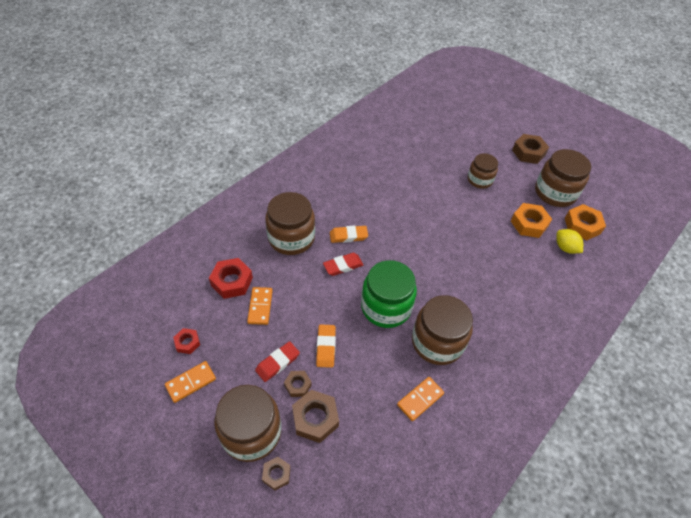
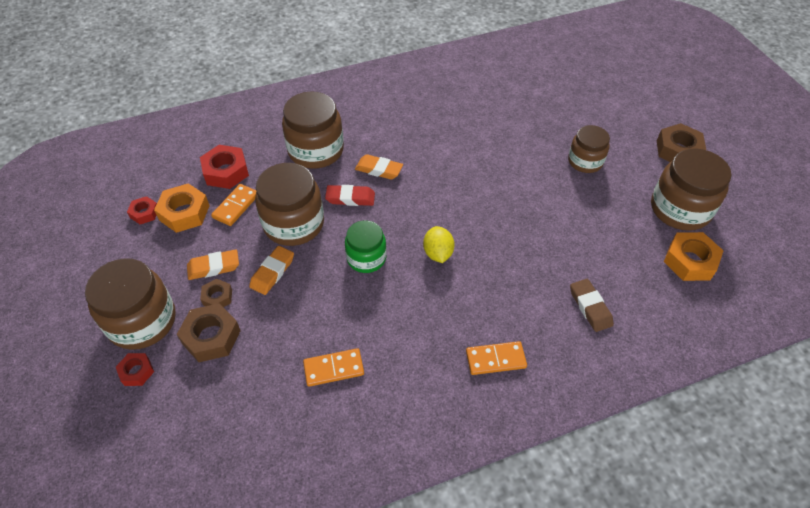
camera: 30 degrees right, 0 degrees up
orange domino [165,361,216,403] -> orange domino moved to [466,341,527,375]
red eraser [255,341,300,382] -> orange eraser [187,249,239,280]
brown nut [262,457,291,491] -> red nut [116,353,154,386]
green jar [361,260,417,328] -> green jar [345,220,387,273], size x0.62
brown jar [412,295,473,365] -> brown jar moved to [255,163,324,246]
orange nut [511,203,552,238] -> orange nut moved to [154,183,210,233]
yellow lemon [556,229,583,254] -> yellow lemon moved to [423,226,455,263]
none -> brown eraser [570,279,614,332]

